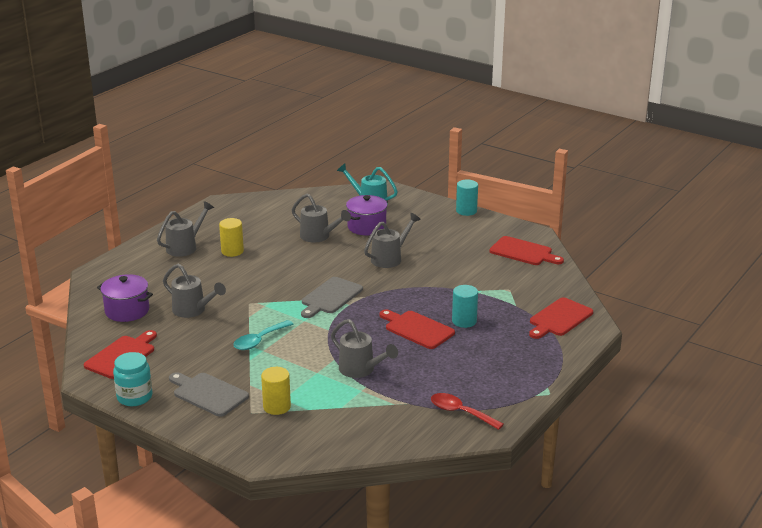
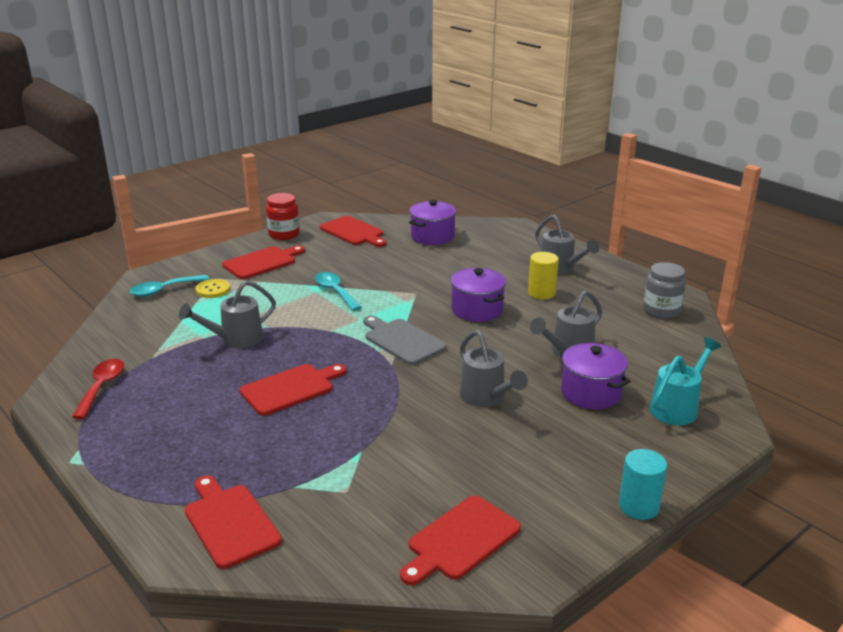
camera: 105 degrees right, 0 degrees up
turquoise jar [113,352,152,406] -> red jar [266,193,300,240]
grey watering can [163,263,226,318] -> none
grey cutting board [169,372,249,417] -> red cutting board [222,245,305,279]
yellow cylinder [261,367,291,415] -> yellow button [196,279,230,298]
red spoon [431,393,504,430] -> red spoon turned 45 degrees counterclockwise [72,359,124,419]
turquoise cylinder [452,285,478,328] -> none
none -> turquoise spoon [129,275,209,297]
none -> purple pot [451,268,506,322]
none -> grey jar [643,262,686,319]

